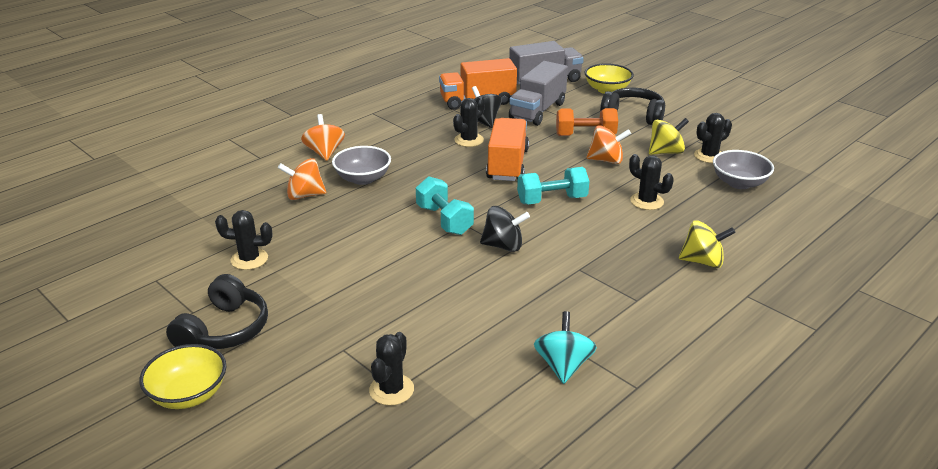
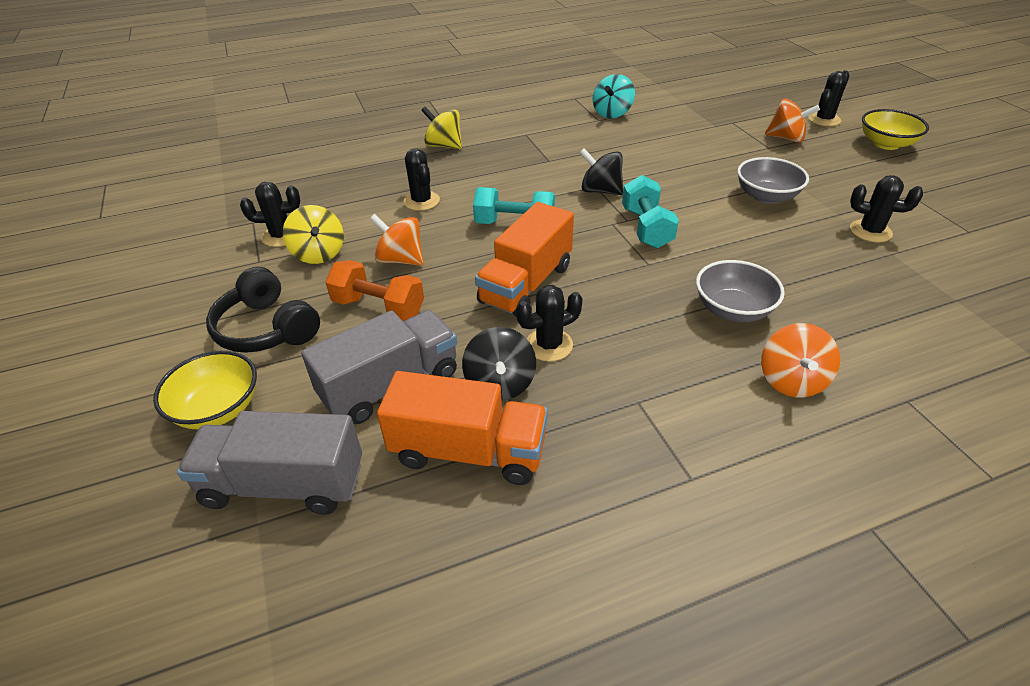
camera: 155 degrees left, 10 degrees up
black headphones [166,274,268,349] -> none
orange spinning top [278,158,326,200] -> orange spinning top moved to [765,98,820,143]
black cactus [369,332,414,406] -> black cactus moved to [808,71,849,126]
yellow spinning top [649,118,689,155] -> yellow spinning top turned 120 degrees counterclockwise [283,205,344,264]
grey bowl [713,150,774,189] -> grey bowl moved to [737,157,809,204]

